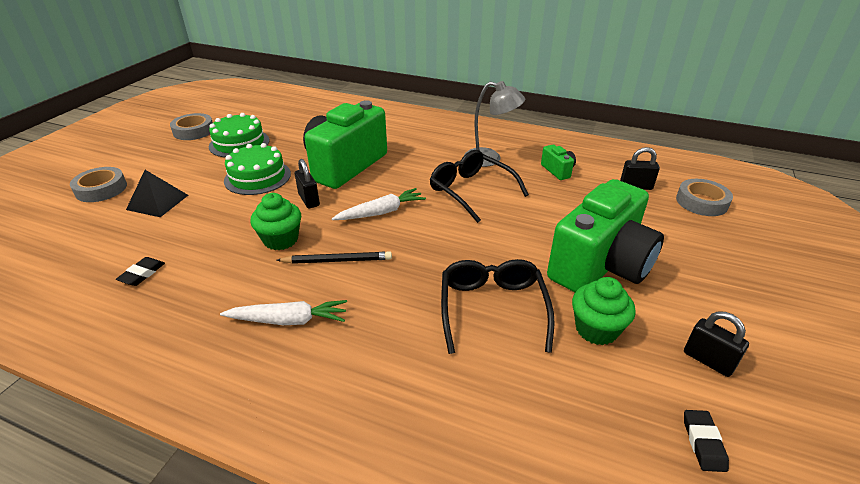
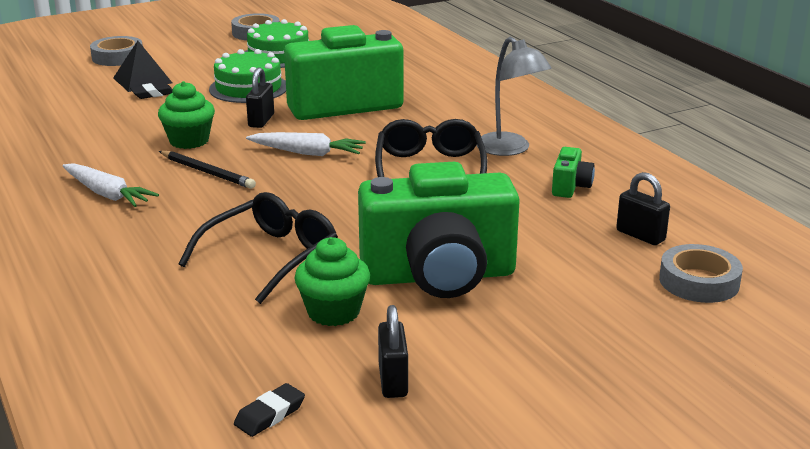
camera: 40 degrees right, 10 degrees down
black eraser [116,257,165,286] -> black eraser moved to [130,82,173,99]

